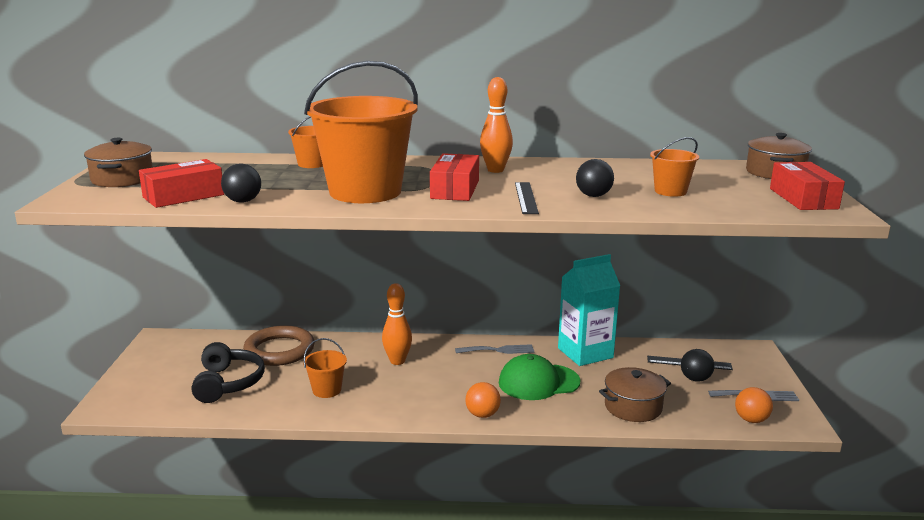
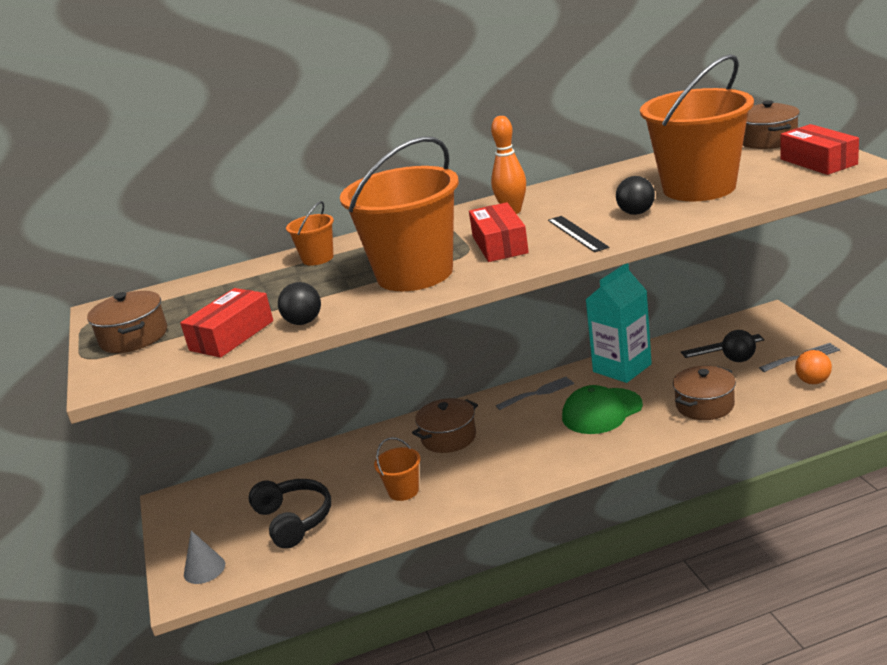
camera: 15 degrees left, 5 degrees up
brown ring [243,325,315,366] -> none
orange bowling pin [382,283,412,365] -> brown pot [412,398,478,453]
orange ball [465,382,501,418] -> none
orange bucket [650,137,699,197] -> orange bucket [640,54,754,201], size x2.26
none -> grey cone [184,531,225,584]

